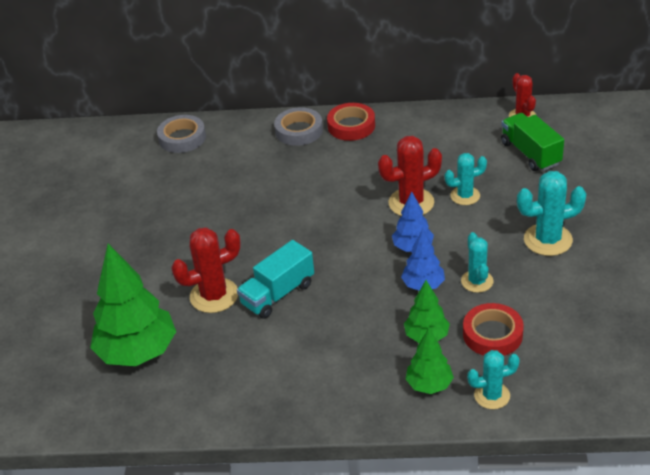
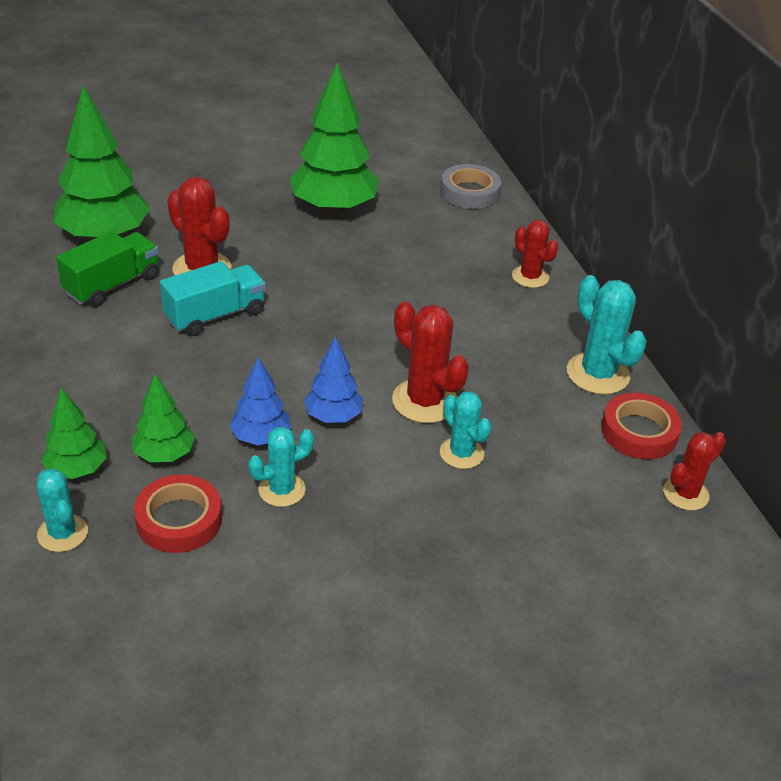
camera: 65 degrees right, 0 degrees up
turquoise truck [237,240,314,319] -> turquoise truck turned 120 degrees clockwise [160,261,266,336]
grey tape [274,107,323,146] -> red cactus [512,220,558,288]
red tape [327,103,375,141] -> red tape moved to [601,393,682,459]
green truck [501,113,564,171] -> green truck moved to [56,231,159,307]
turquoise cactus [517,171,586,256] -> turquoise cactus moved to [567,275,647,395]
none -> green tree [290,63,379,214]

